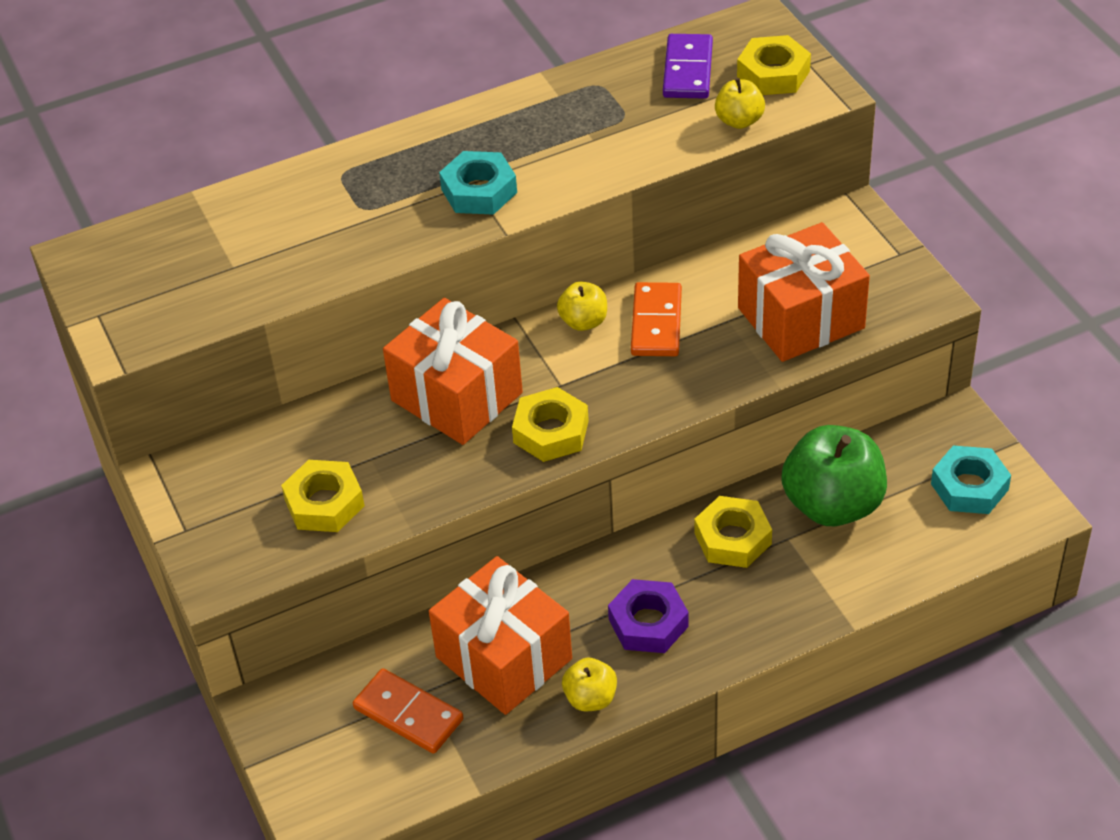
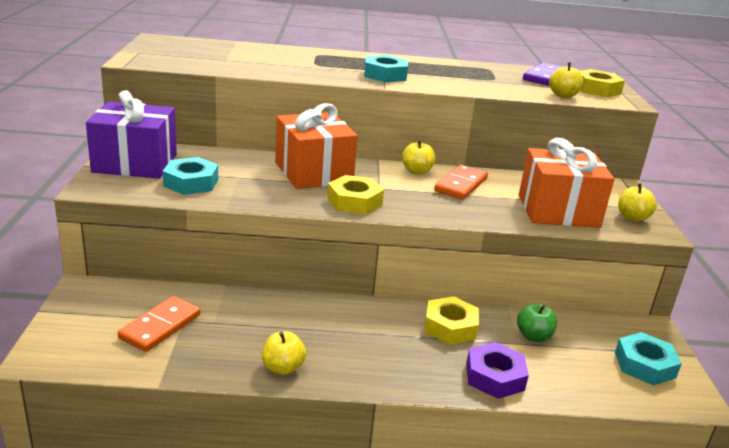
camera: 20 degrees right, 20 degrees down
yellow nut [281,460,365,532] -> turquoise nut [163,157,218,195]
orange domino [353,668,464,754] -> orange domino turned 60 degrees clockwise [118,296,200,352]
orange gift [429,556,572,715] -> none
purple nut [608,579,689,653] -> purple nut moved to [466,342,529,399]
green apple [781,425,887,526] -> green apple [517,303,557,342], size x0.50
none -> purple gift [86,90,177,179]
none -> yellow apple [618,183,657,222]

